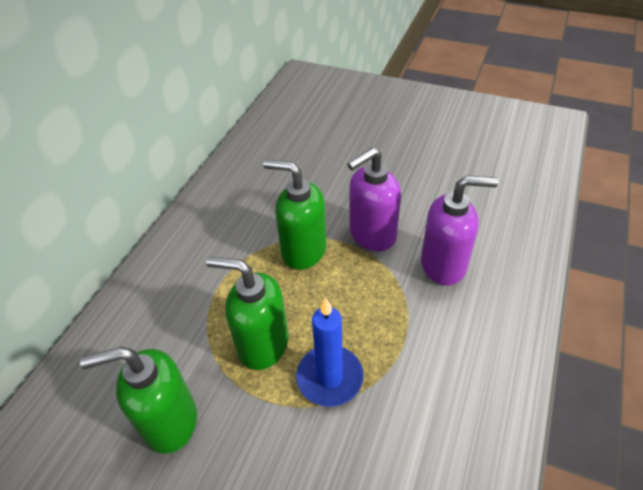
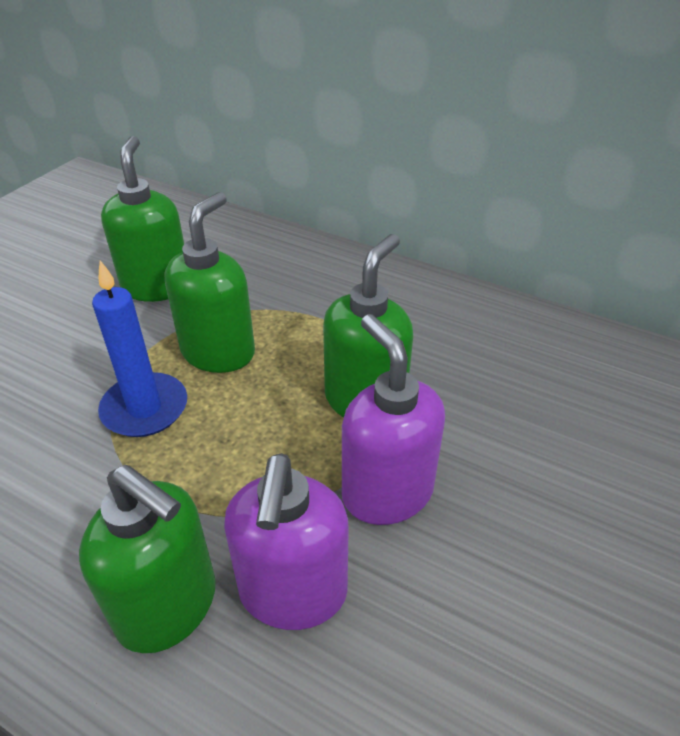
camera: 95 degrees right, 5 degrees down
none -> green soap dispenser [79,465,216,653]

